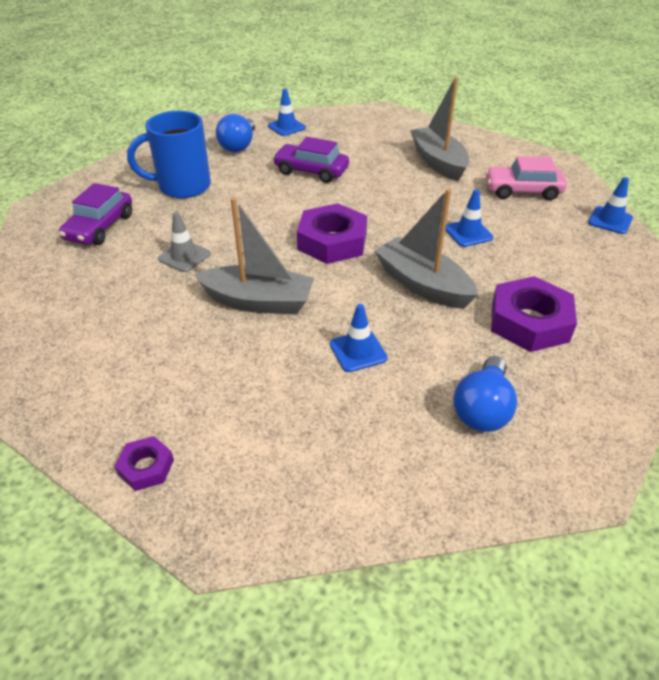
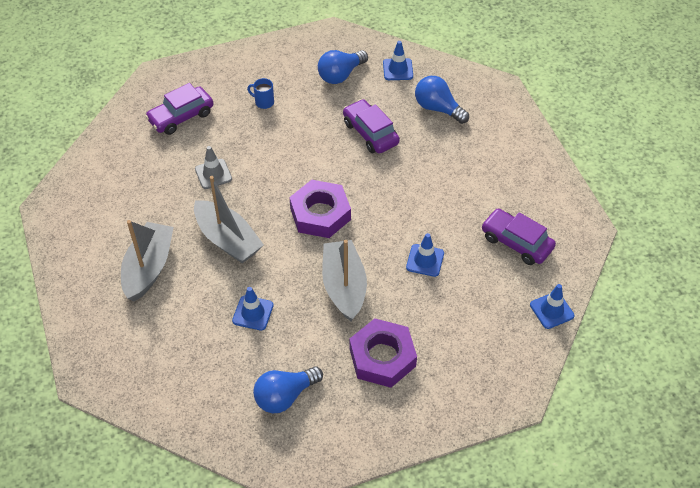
camera: 35 degrees right, 10 degrees up
purple nut [114,436,174,491] -> none
blue mug [127,111,211,198] -> blue mug [247,78,274,109], size x0.43
grey boat [410,77,469,181] -> grey boat moved to [121,220,174,302]
pink car [485,156,567,200] -> purple car [481,209,556,265]
none -> blue light bulb [415,76,469,124]

